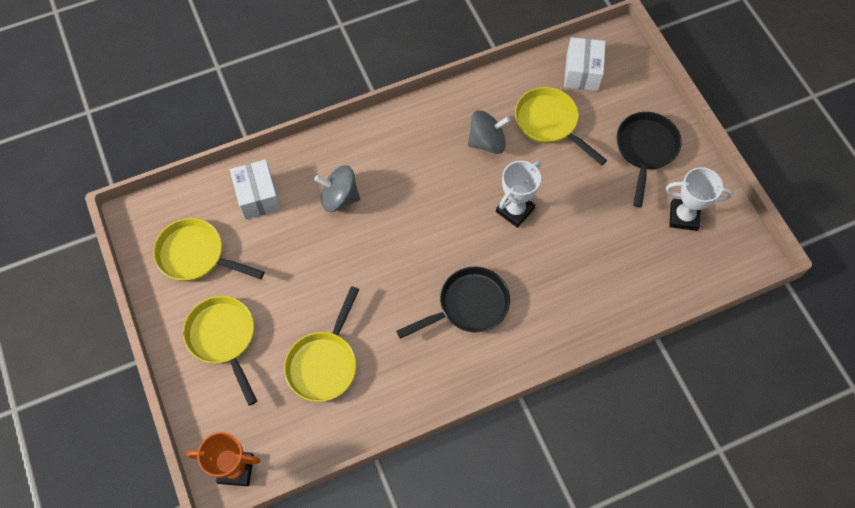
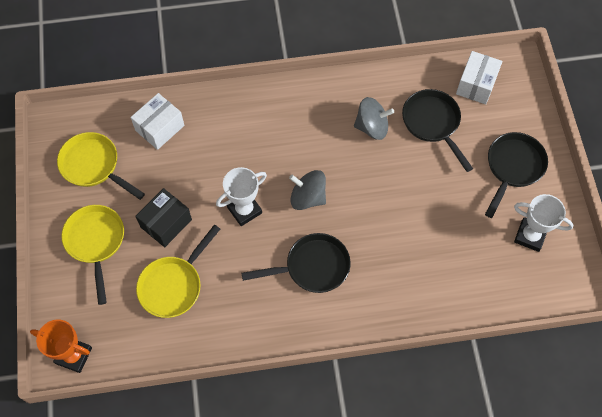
camera: 15 degrees right, 0 degrees up
white box [230,159,281,220] -> white box turned 45 degrees clockwise [130,93,184,150]
grey spinning top [314,165,360,212] -> grey spinning top moved to [289,170,326,210]
white trophy [496,161,541,228] -> white trophy moved to [216,167,267,226]
yellow pan [515,87,607,165] -> black pan [402,89,473,172]
none -> black box [135,188,192,247]

